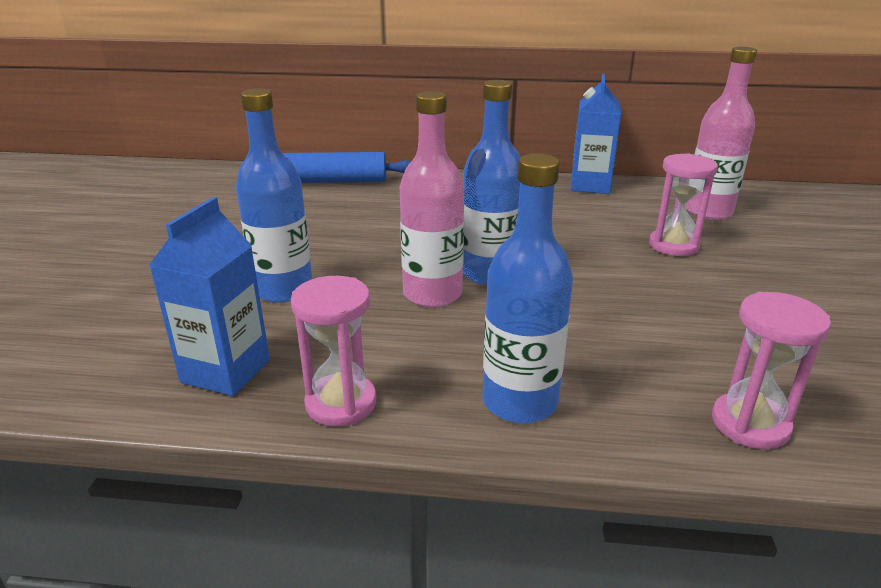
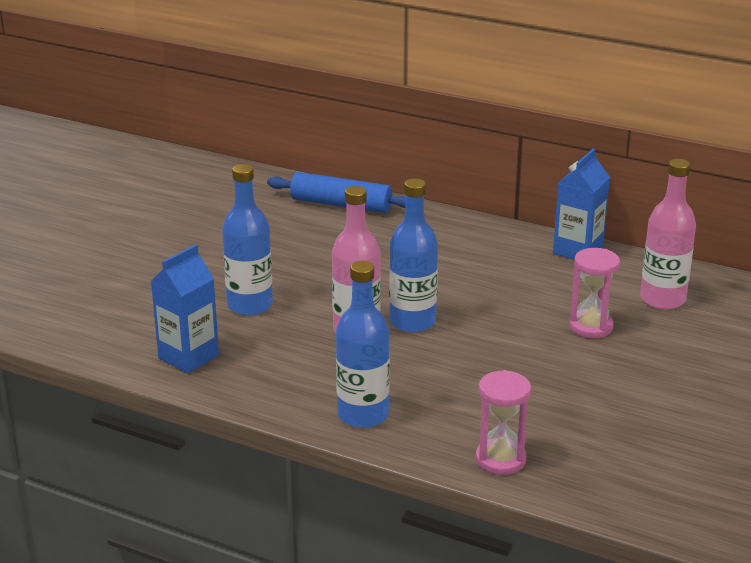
camera: 20 degrees right, 0 degrees up
pink hourglass [291,276,376,427] -> none

